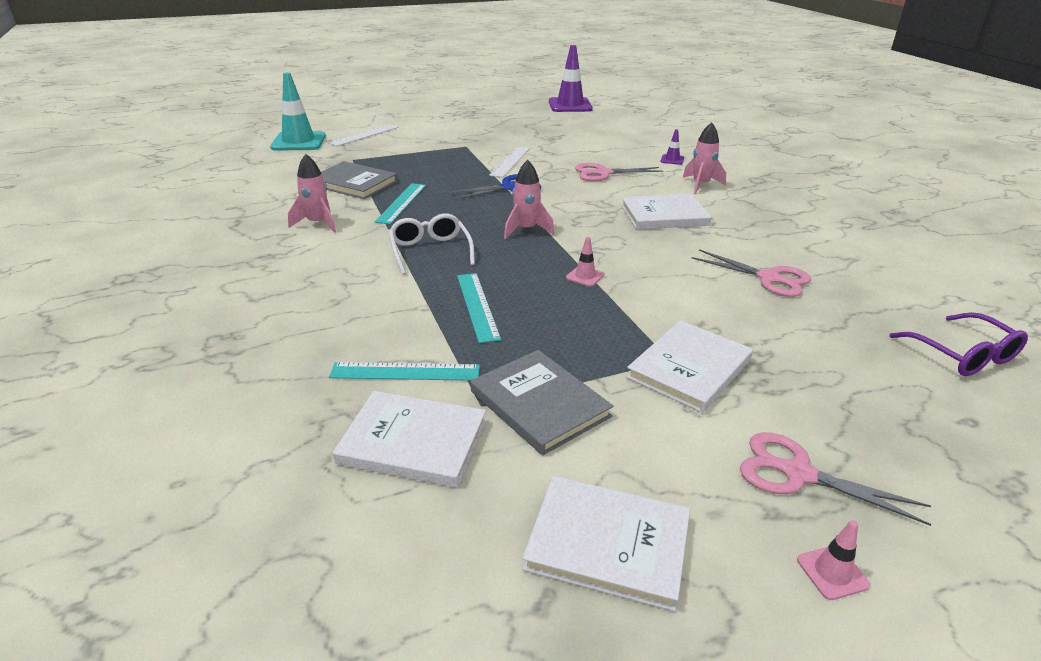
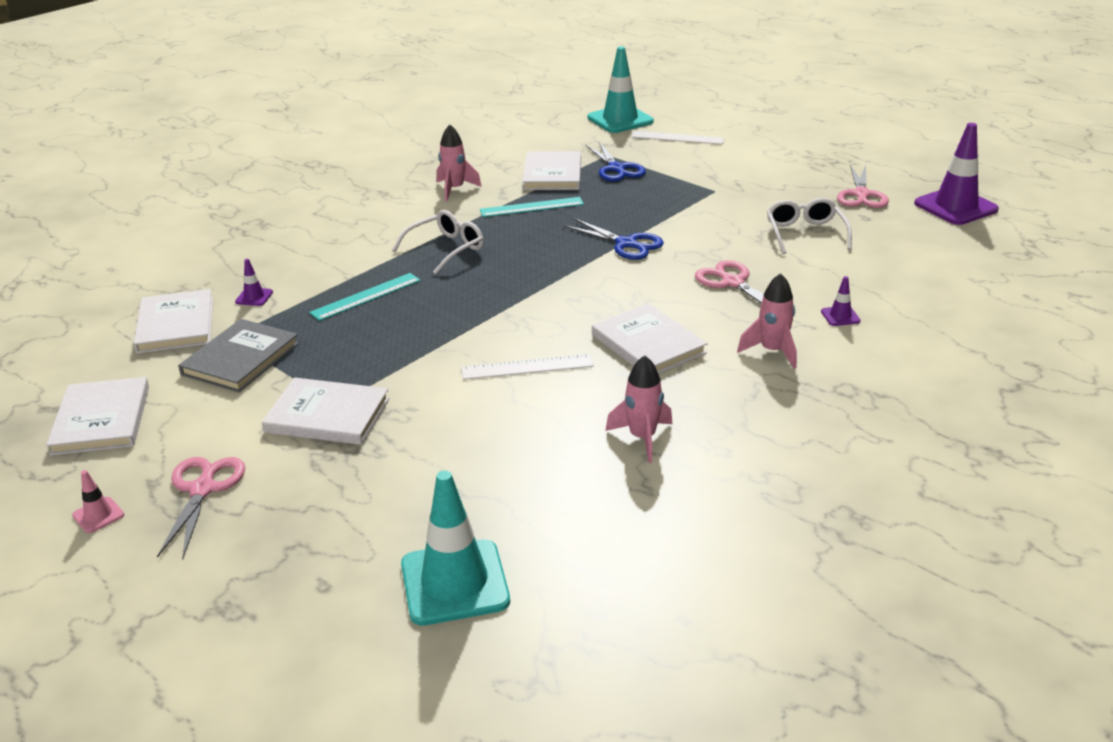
camera: 65 degrees right, 0 degrees up
grey book [321,161,398,199] -> white book [522,151,581,190]
turquoise ruler [329,362,480,381] -> purple traffic cone [235,259,273,306]
white ruler [489,147,530,178] -> white ruler moved to [461,354,594,380]
pink rocket [504,160,554,239] -> pink rocket moved to [605,355,672,463]
pink traffic cone [566,237,605,287] -> none
pink scissors [692,249,811,297] -> pink scissors moved to [837,165,889,208]
purple glasses [889,312,1028,376] -> turquoise traffic cone [401,471,510,626]
none -> blue scissors [585,142,646,182]
none -> white glasses [767,198,852,254]

